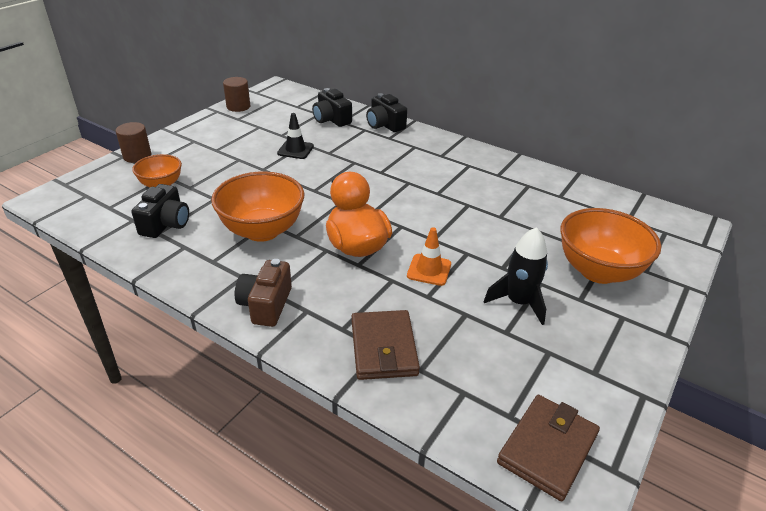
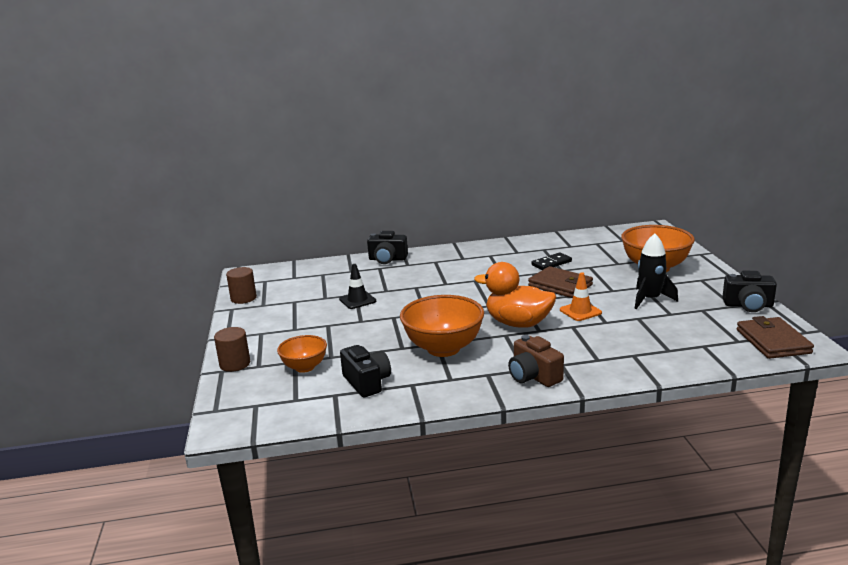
camera: 40 degrees left, 15 degrees down
black camera [312,88,352,127] -> black camera moved to [722,271,777,312]
brown wallet [352,310,420,380] -> brown wallet moved to [528,266,593,298]
none -> black domino [531,252,572,270]

